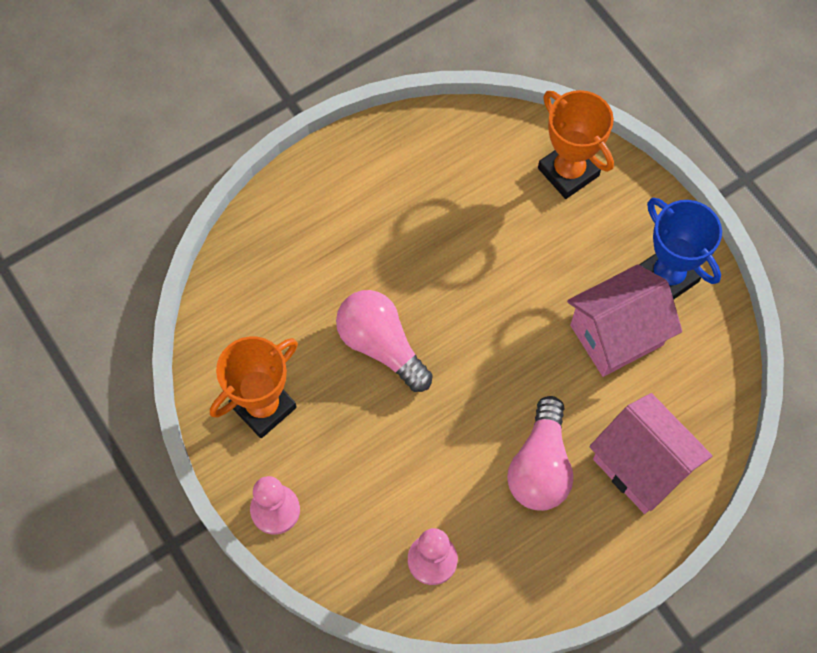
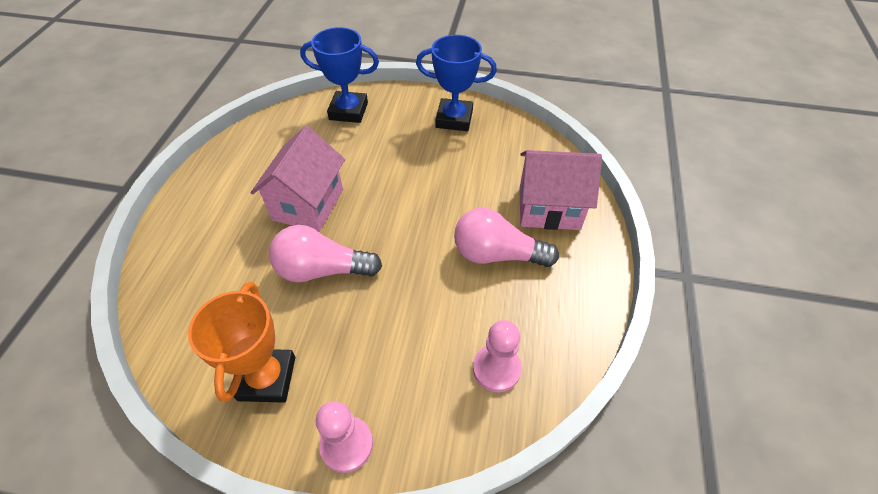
camera: 45 degrees left, 15 degrees down
pink light bulb [507,396,574,511] -> pink light bulb turned 135 degrees clockwise [454,208,559,267]
orange trophy [538,90,614,199] -> blue trophy [300,27,379,123]
pink house [567,264,682,377] -> pink house moved to [250,126,345,232]

